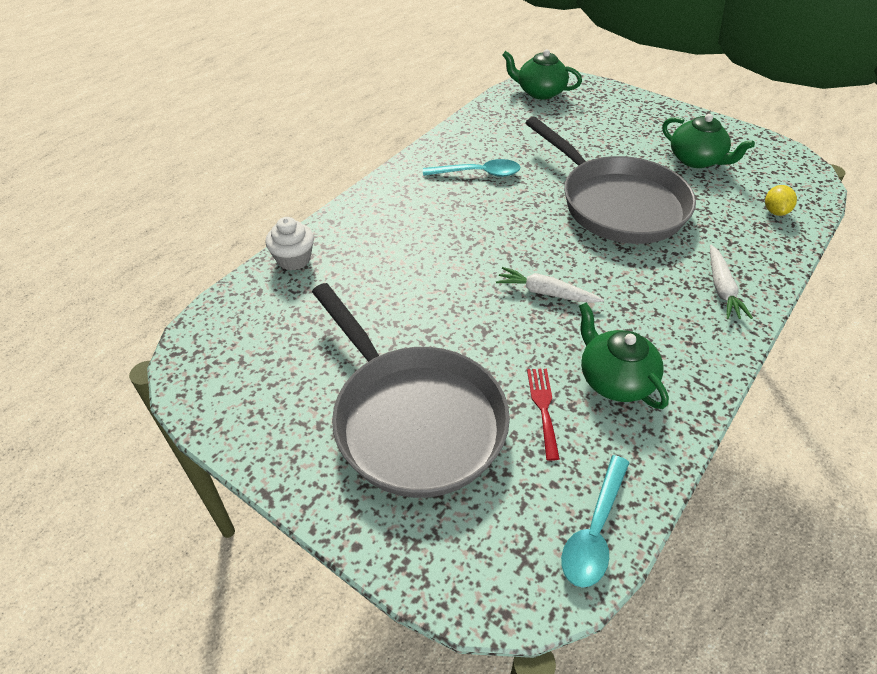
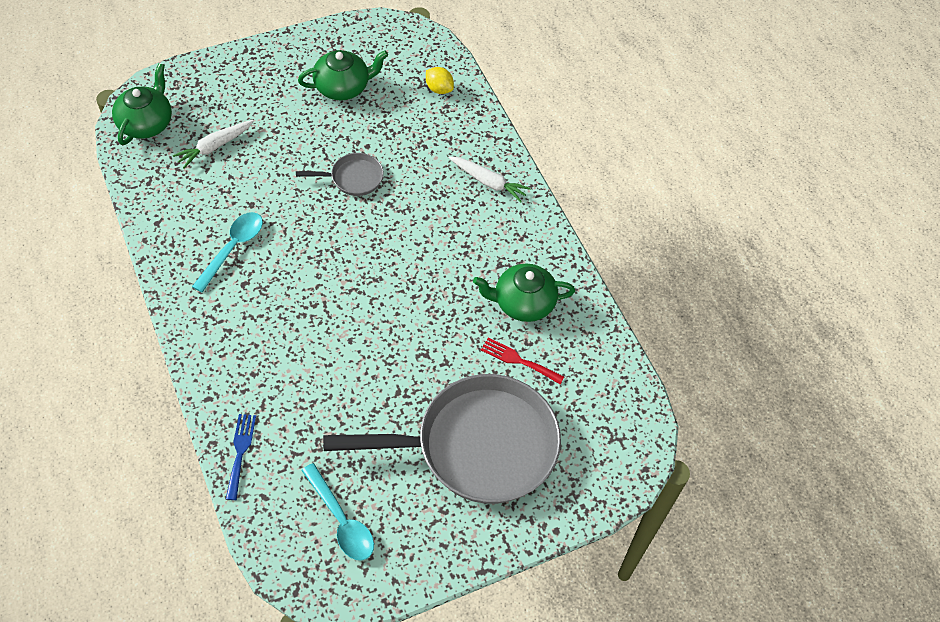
camera: 65 degrees left, 10 degrees up
white cupcake [266,217,314,271] -> blue fork [226,414,256,500]
white carrot [496,267,604,303] -> white carrot moved to [173,120,254,168]
green teapot [502,49,582,100] -> green teapot turned 150 degrees clockwise [112,63,172,145]
grey pan [526,117,696,244] -> grey pan [296,153,384,196], size x0.43
turquoise spoon [561,455,630,588] -> turquoise spoon moved to [301,463,374,561]

